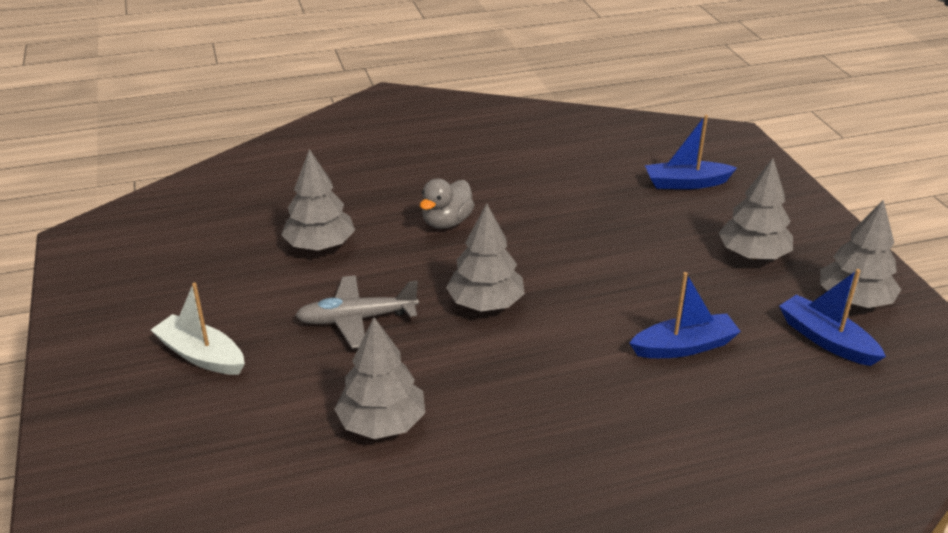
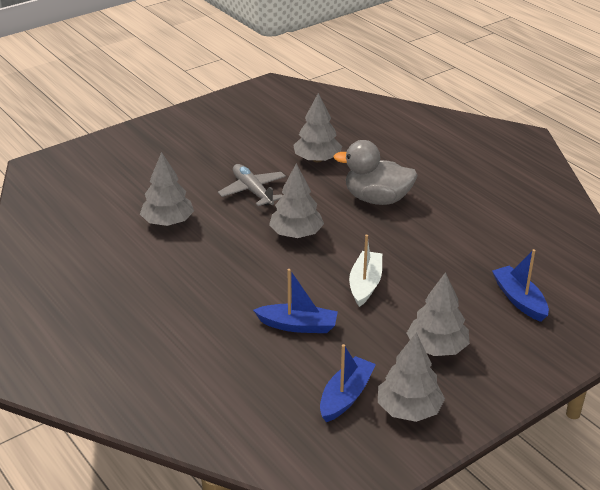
camera: 70 degrees right, 0 degrees up
white boat [151,283,245,375] -> white boat moved to [349,235,382,307]
grey duck [420,179,475,229] -> grey duck [334,140,418,205], size x1.53
blue boat [629,272,741,358] -> blue boat turned 45 degrees counterclockwise [253,269,338,333]

